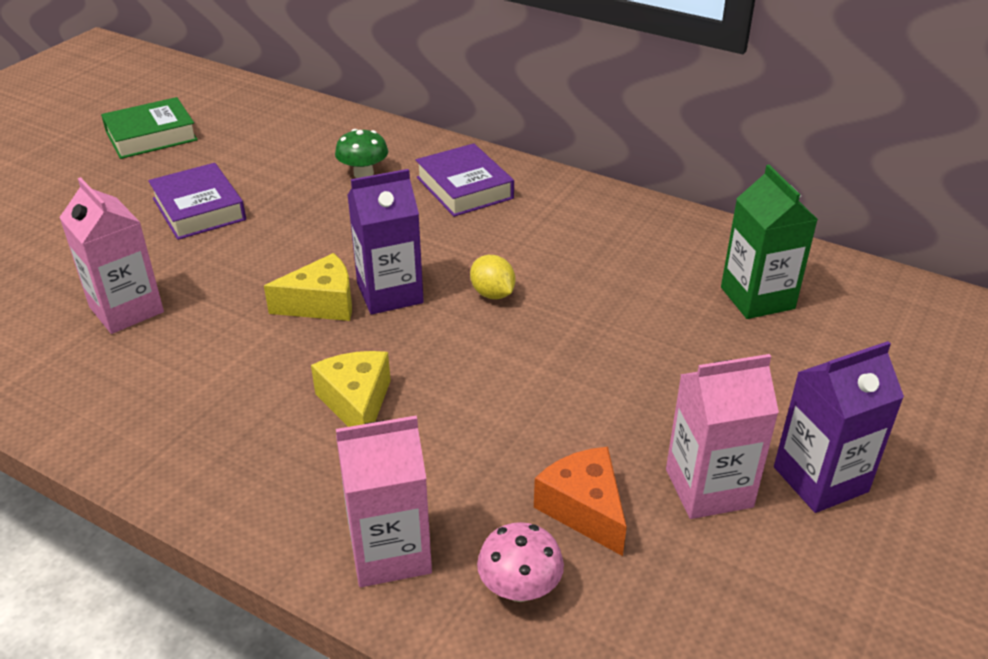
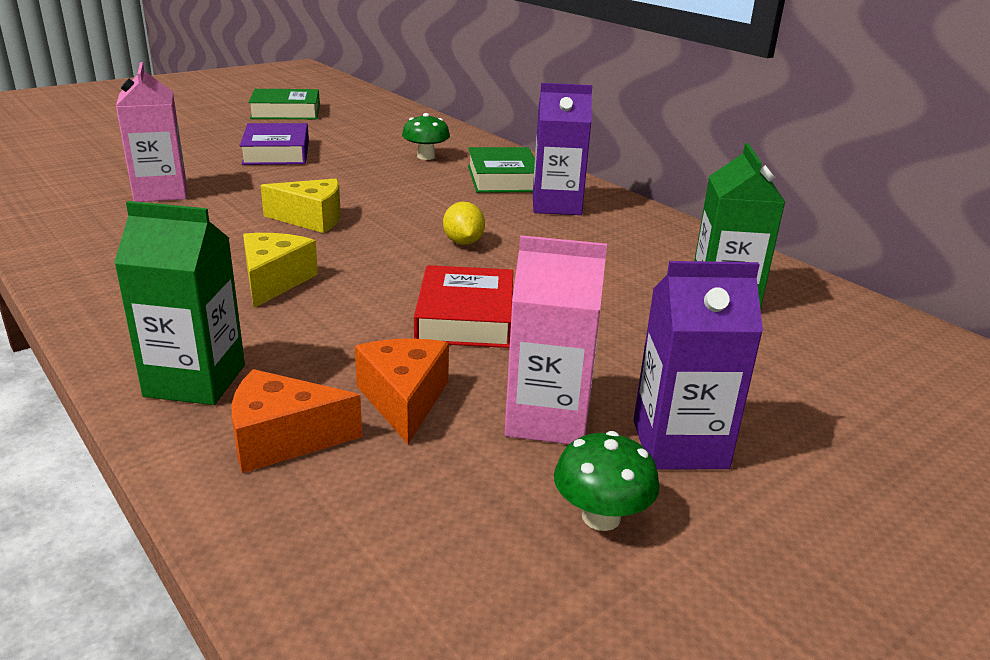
camera: 20 degrees right, 10 degrees down
pink carton [336,415,432,587] -> green carton [114,201,245,405]
purple carton [347,169,424,314] -> purple carton moved to [533,83,593,215]
purple book [416,143,514,217] -> green book [468,147,535,193]
pink mushroom [477,522,564,602] -> orange cheese [232,369,362,473]
none -> red book [414,265,513,348]
none -> green mushroom [554,431,660,531]

